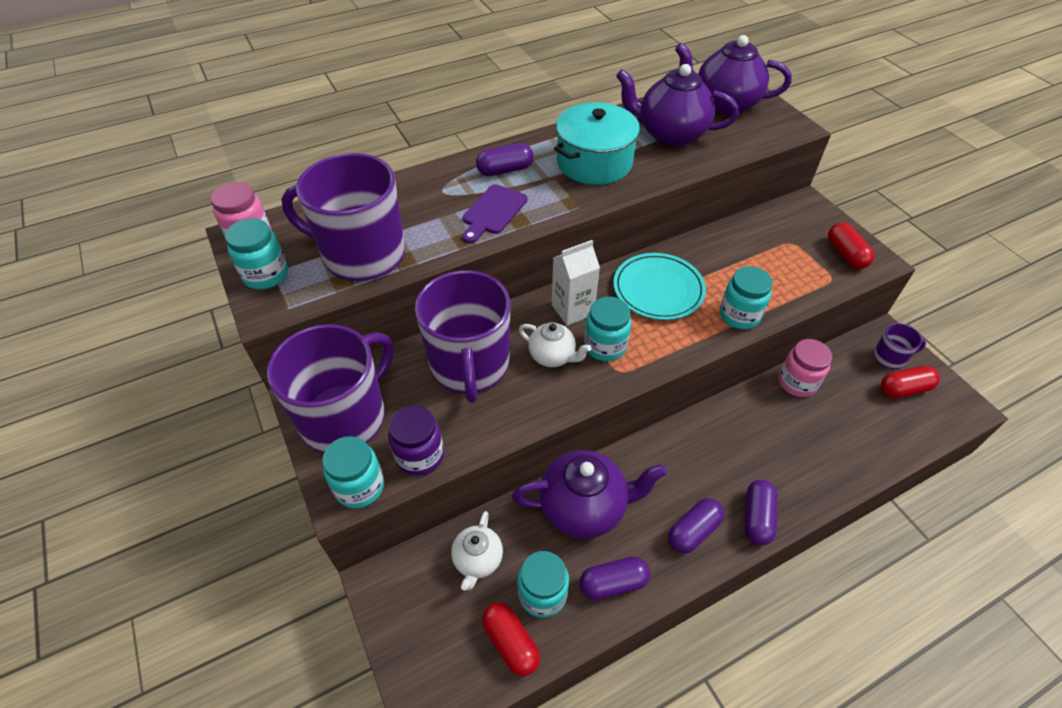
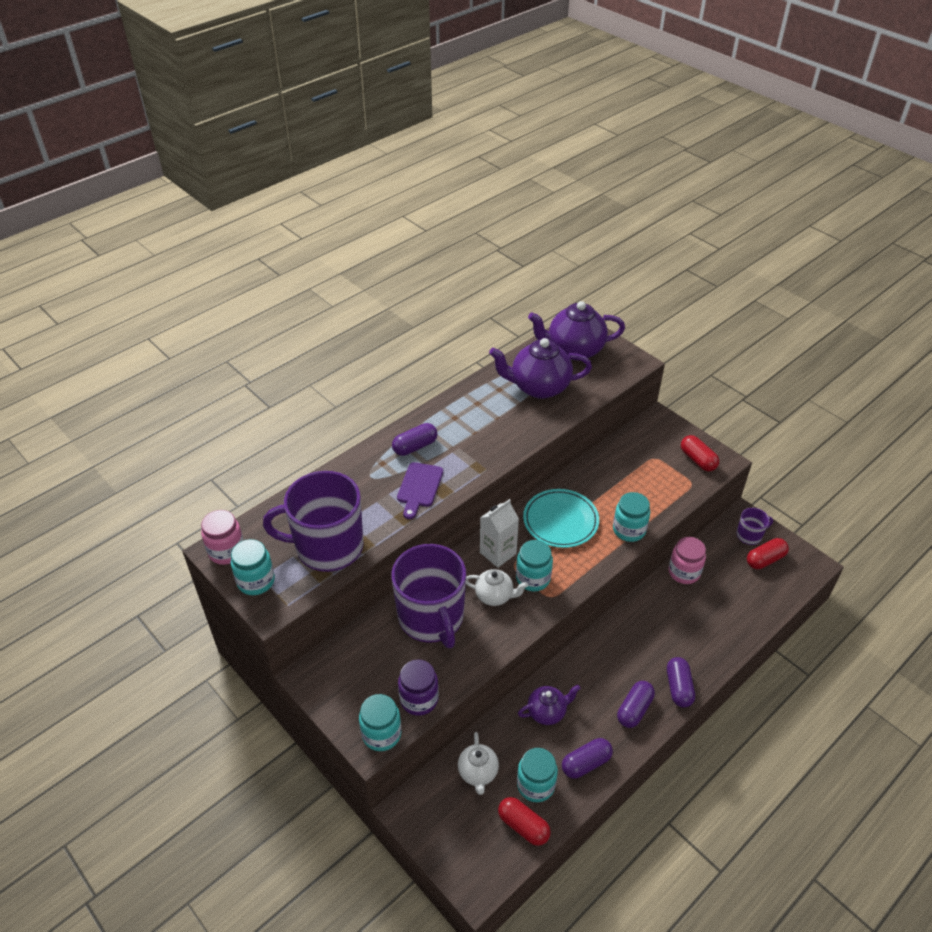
camera: 15 degrees left, 5 degrees down
purple mug [267,324,393,453] -> none
purple teapot [512,450,667,539] -> purple teapot [518,685,581,725], size x0.56
turquoise pot [554,102,640,185] -> none

